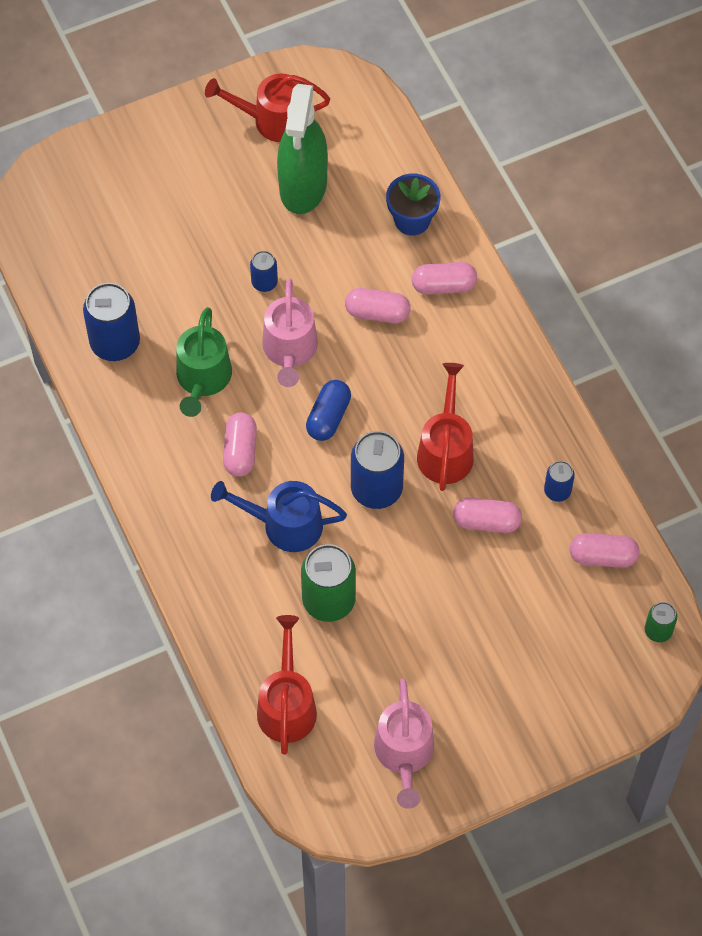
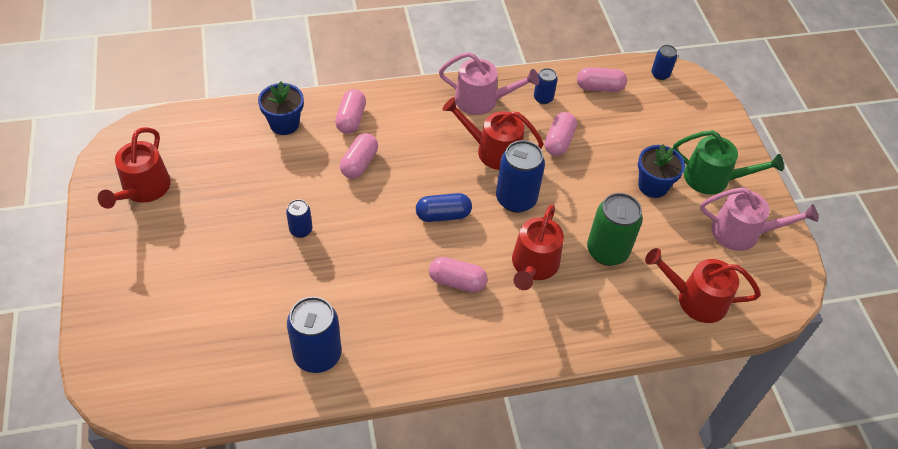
camera: 80 degrees left, 10 degrees down
green watering can [176,307,232,417] -> green watering can moved to [673,130,784,194]
blue watering can [211,481,347,552] -> red watering can [512,204,564,290]
pink watering can [262,278,318,387] -> pink watering can moved to [439,52,539,115]
green spray bottle [277,84,328,214] -> none
blue capsule [306,380,351,441] -> blue capsule turned 45 degrees counterclockwise [416,193,472,222]
pink capsule [570,533,640,568] -> pink capsule turned 75 degrees clockwise [577,67,627,92]
green can [645,602,677,642] -> blue can [651,45,677,80]
none -> blue flower pot [638,144,685,198]

